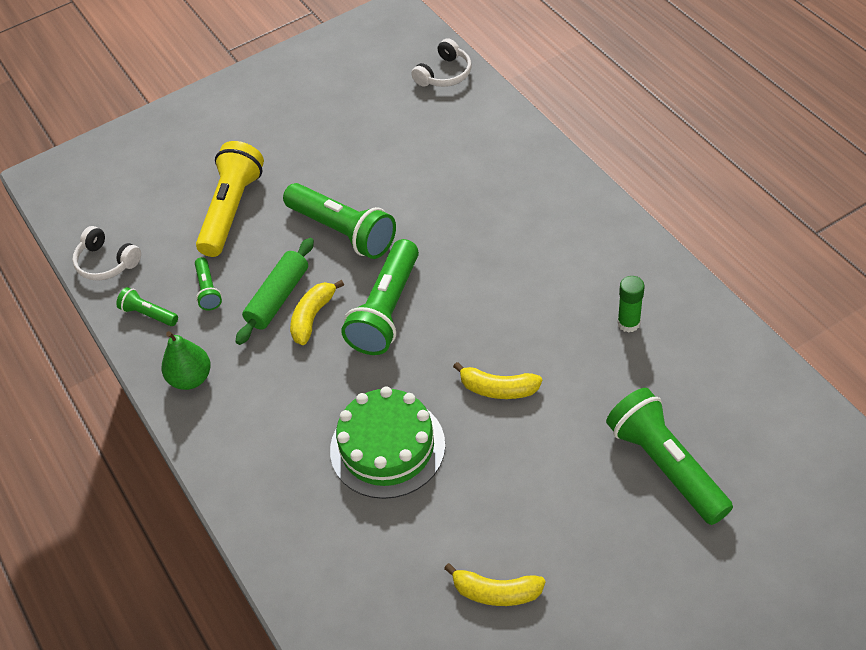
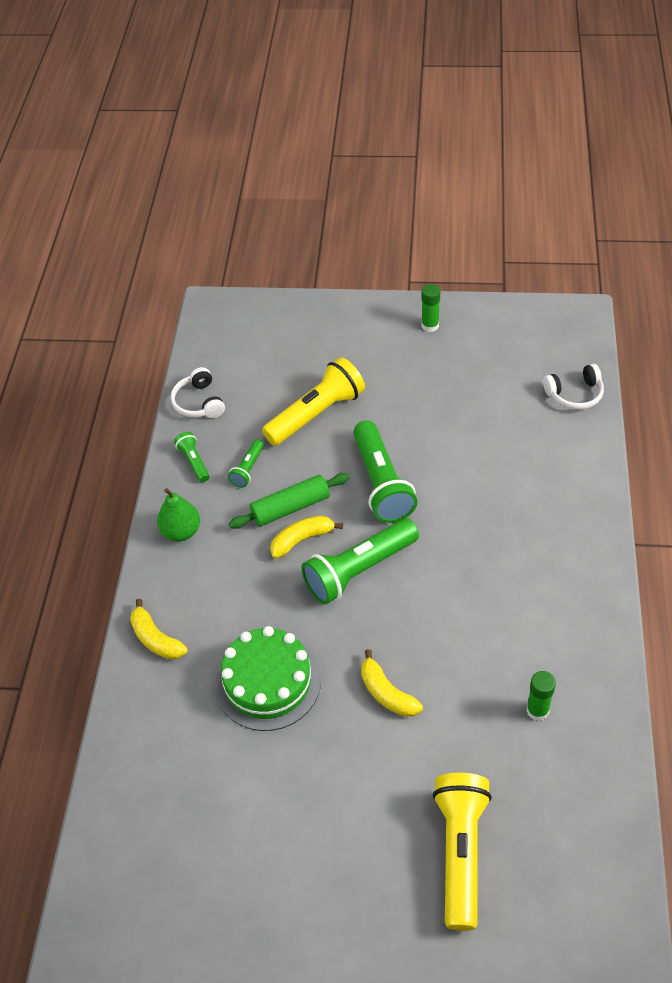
camera: 35 degrees right, 0 degrees up
yellow banana [444,563,545,606] -> yellow banana moved to [130,599,188,660]
green flashlight [606,388,733,525] -> yellow flashlight [433,773,492,931]
none -> green glue stick [421,284,440,332]

